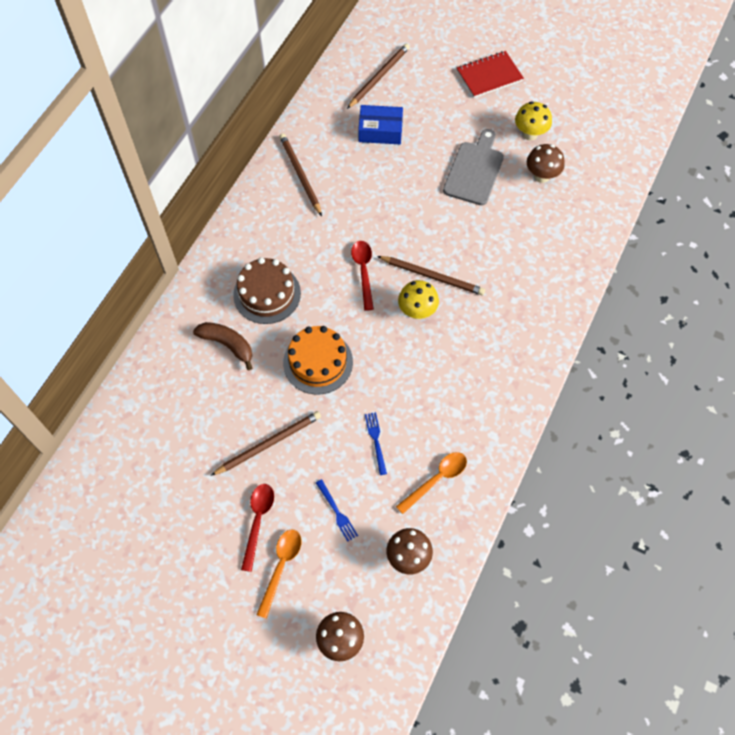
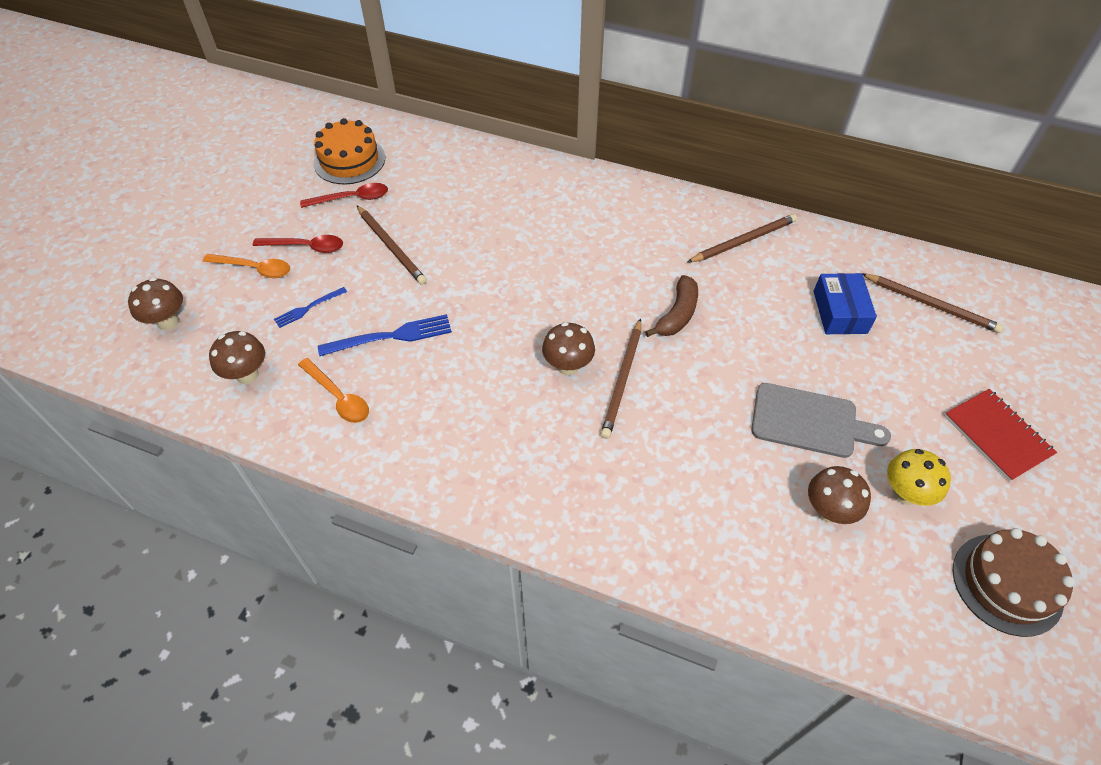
camera: 85 degrees right, 10 degrees down
brown banana [193,322,252,370] -> brown banana moved to [645,275,698,337]
brown cake [233,257,301,324] -> brown cake moved to [953,528,1075,637]
orange cake [283,326,353,395] -> orange cake moved to [313,118,385,184]
red spoon [351,241,374,311] -> red spoon moved to [300,183,388,208]
blue fork [365,412,387,475] -> blue fork [318,314,452,356], size x1.68
yellow mushroom [398,280,439,319] -> brown mushroom [542,322,595,376]

